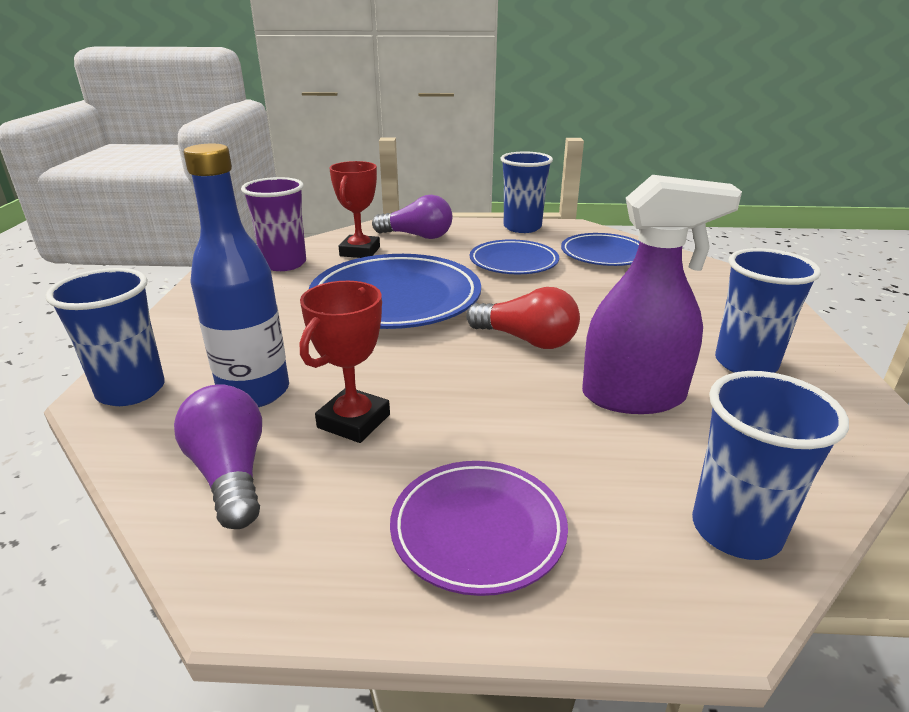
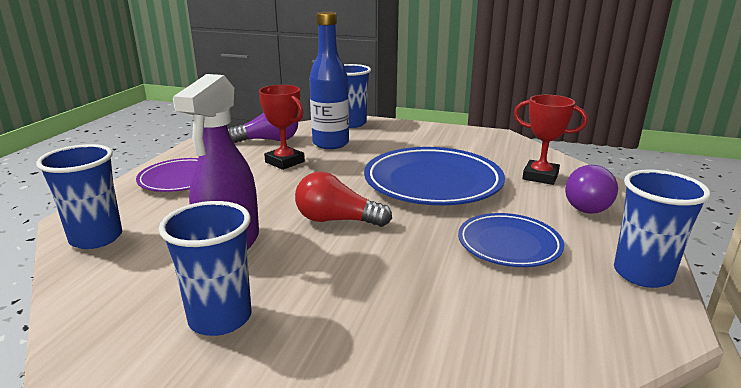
camera: 105 degrees right, 5 degrees down
purple cup [241,177,306,271] -> none
red light bulb [466,287,580,349] -> red light bulb turned 60 degrees clockwise [295,172,392,227]
blue plate [561,233,640,266] -> none

